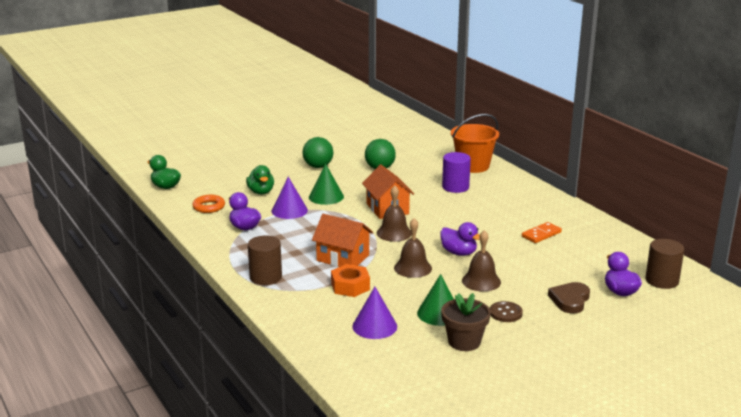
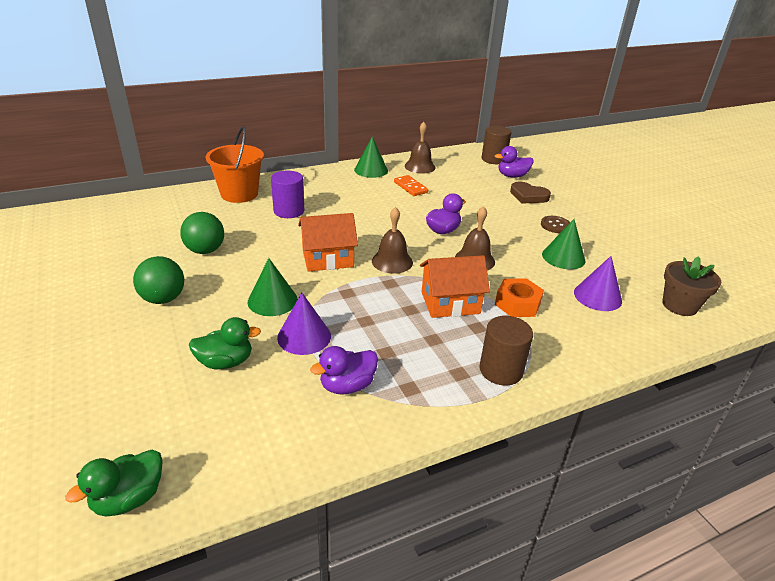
camera: 85 degrees left, 10 degrees up
orange ring [192,195,225,213] -> none
orange house [312,214,373,267] -> orange house turned 45 degrees clockwise [420,255,490,318]
brown flower pot [441,293,491,351] -> brown flower pot moved to [662,256,721,316]
brown bell [462,230,501,292] -> brown bell moved to [405,122,436,174]
none -> green cone [354,137,388,178]

